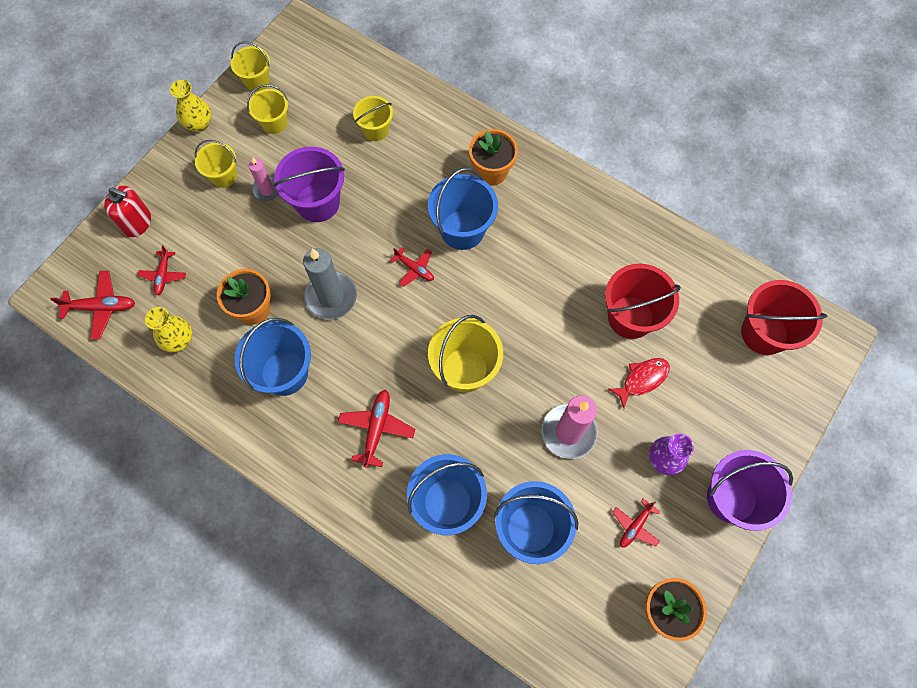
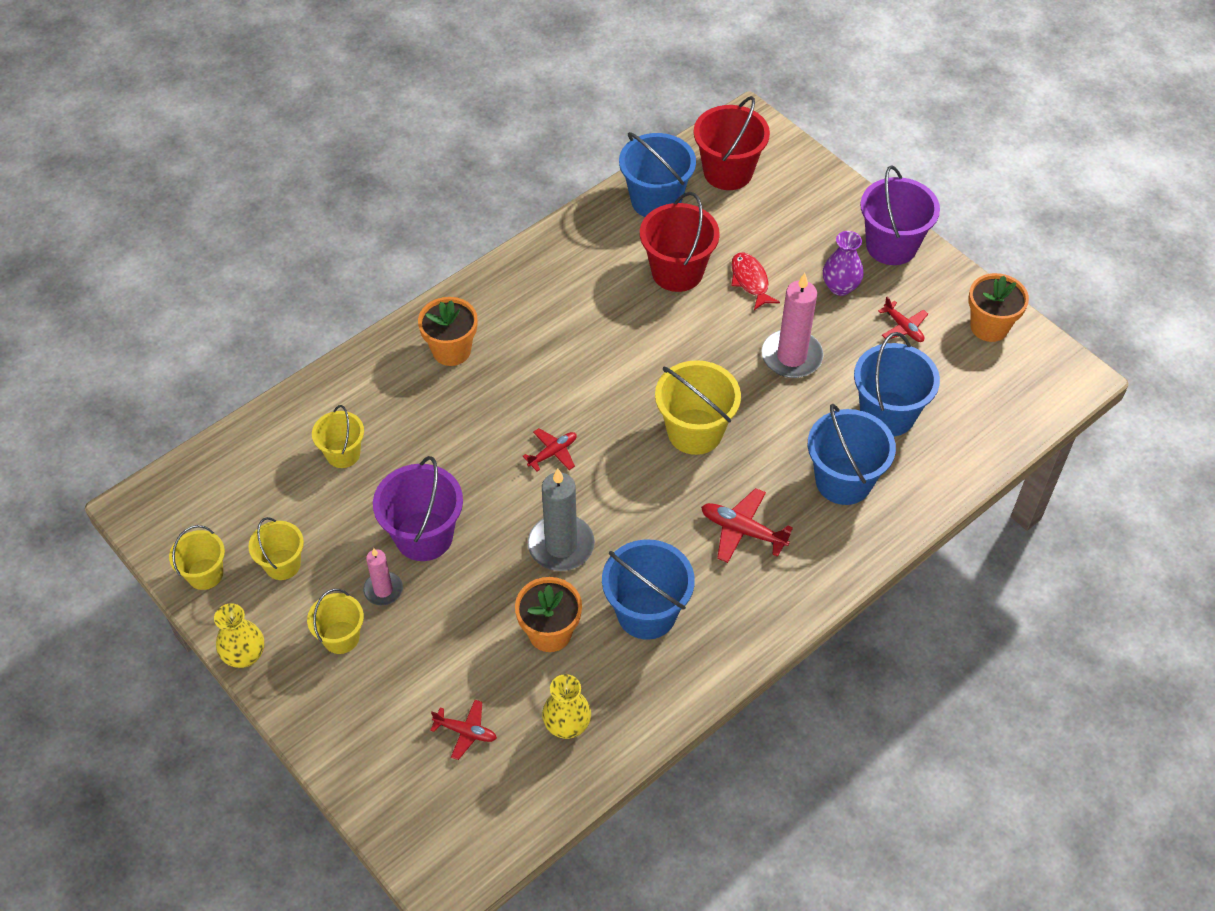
camera: 75 degrees left, 15 degrees down
red plane [50,271,135,339] -> none
red soap dispenser [104,186,151,237] -> none
blue bucket [428,168,498,250] -> blue bucket moved to [619,132,696,217]

